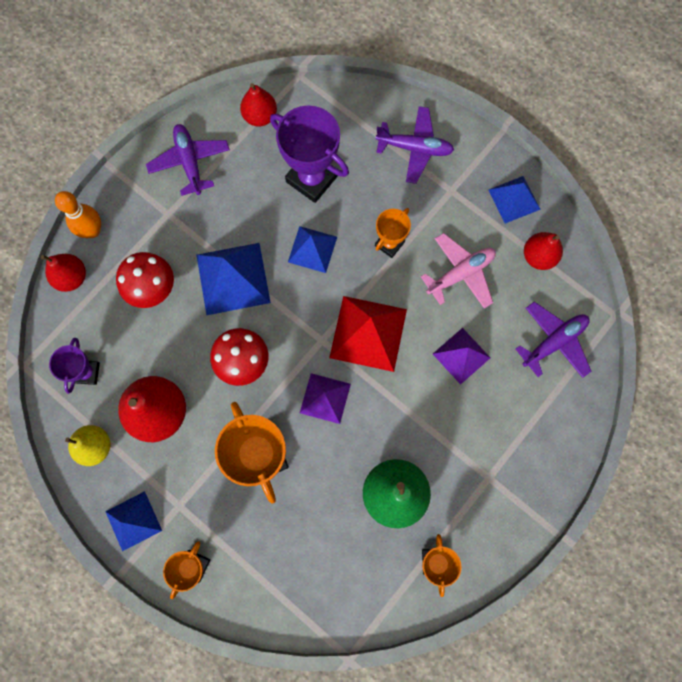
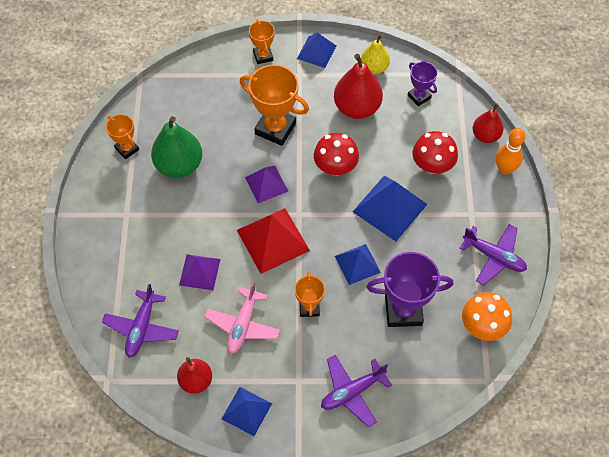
camera: 140 degrees right, 15 degrees down
red pear [240,83,277,127] -> orange mushroom [462,292,512,341]

